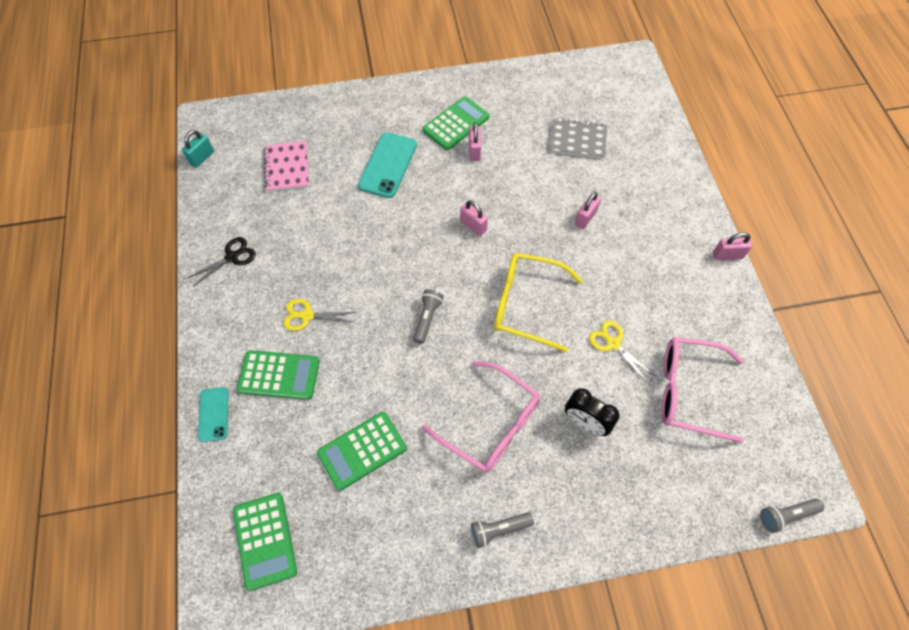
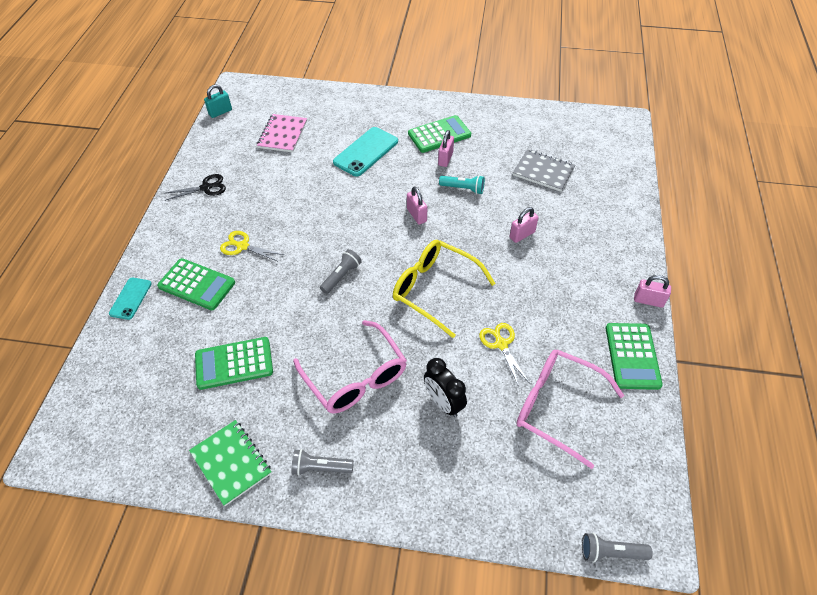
camera: 20 degrees right, 10 degrees down
green calculator [233,493,297,591] -> green calculator moved to [606,323,663,390]
none -> green notebook [189,420,272,506]
none -> turquoise flashlight [439,175,485,194]

